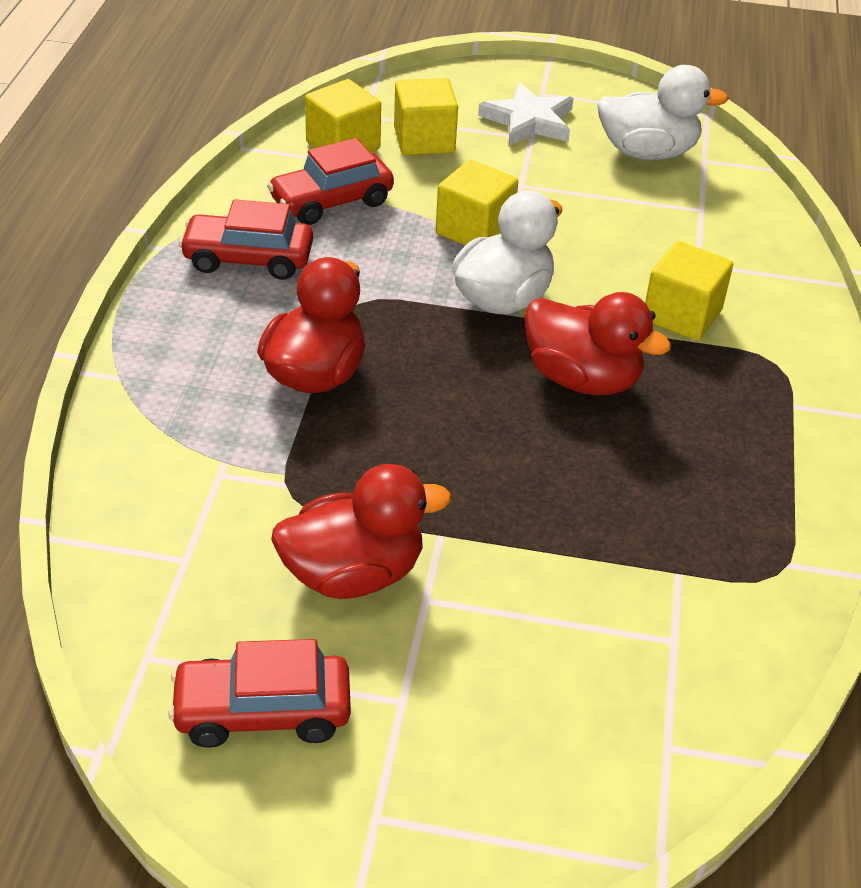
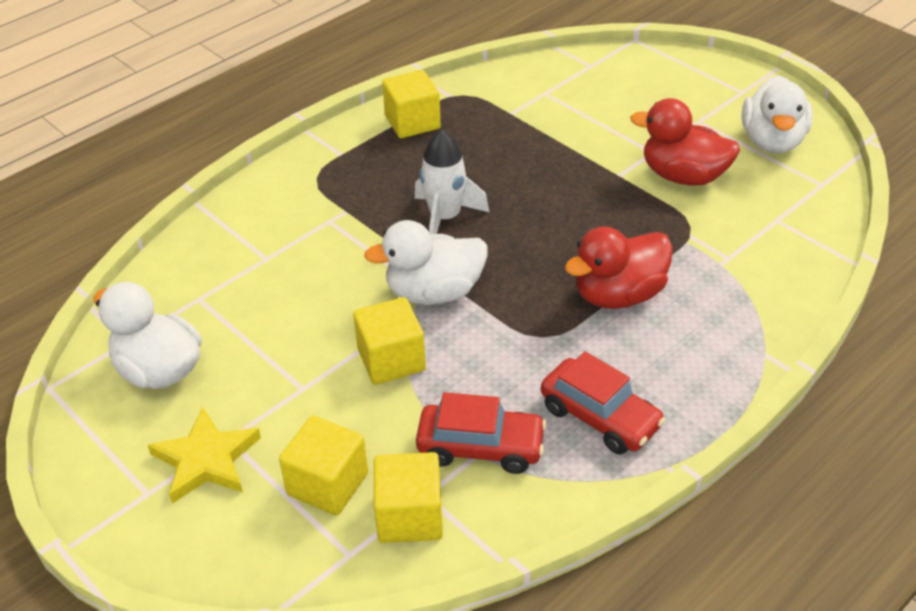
camera: 140 degrees left, 0 degrees up
red car [168,639,351,748] -> white duck [742,75,813,153]
white star [478,82,574,145] -> yellow star [148,407,261,504]
red duck [524,292,671,395] -> white rocket [414,130,489,235]
yellow cube [645,241,733,341] -> yellow cube moved to [382,70,441,138]

